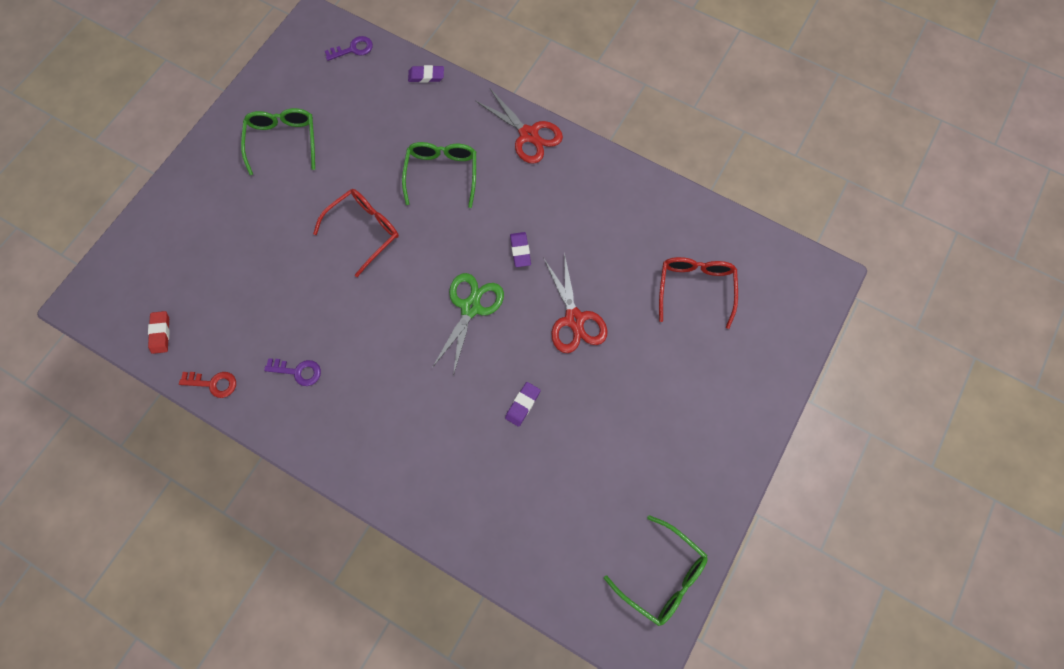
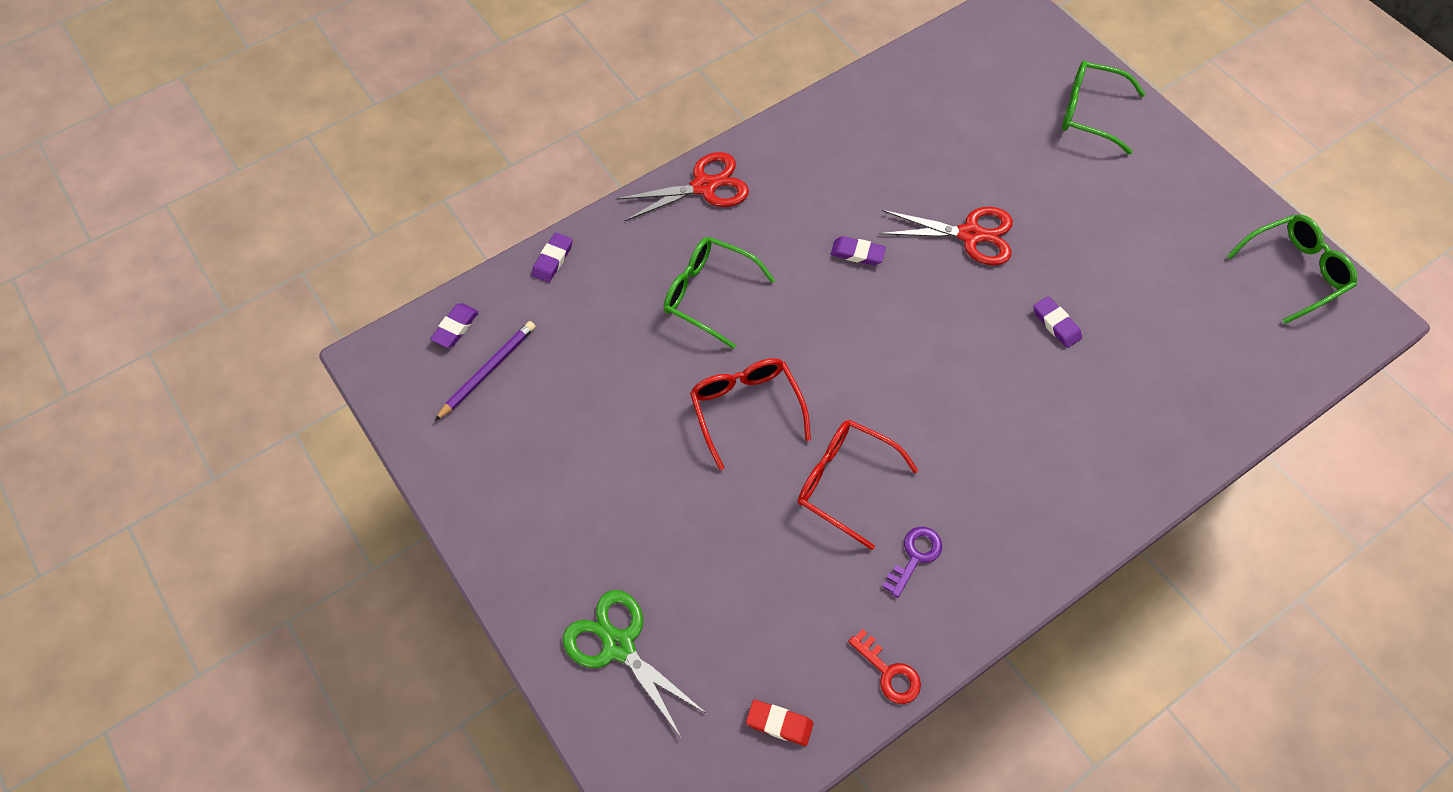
camera: 65 degrees left, 10 degrees down
red key [179,372,236,398] -> red key turned 105 degrees clockwise [848,629,921,704]
green glasses [241,108,315,175] -> green glasses moved to [1062,61,1145,154]
purple key [325,36,373,61] -> purple eraser [430,303,479,348]
green scissors [432,273,504,376] -> green scissors moved to [563,590,707,739]
red glasses [659,257,738,329] -> red glasses moved to [798,420,918,550]
none -> purple pencil [435,321,536,421]

